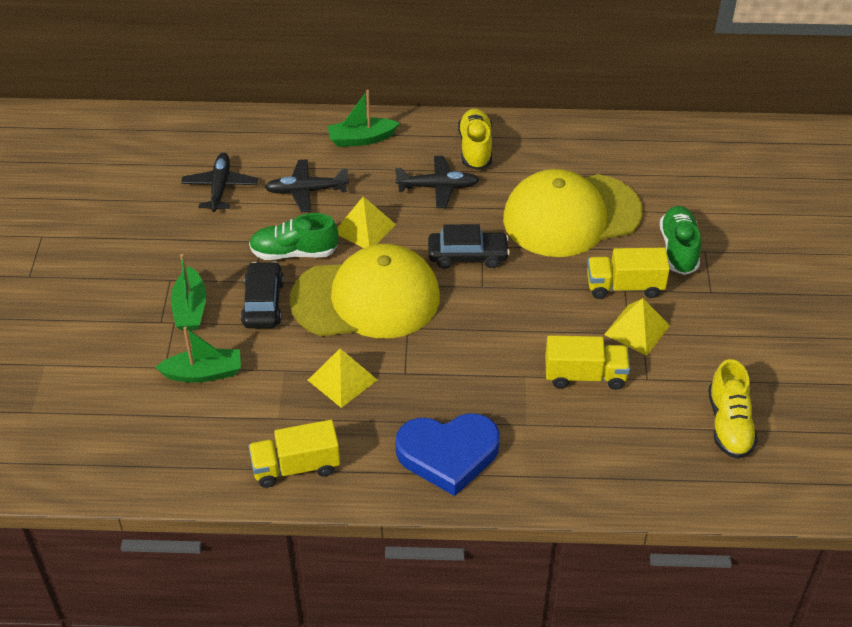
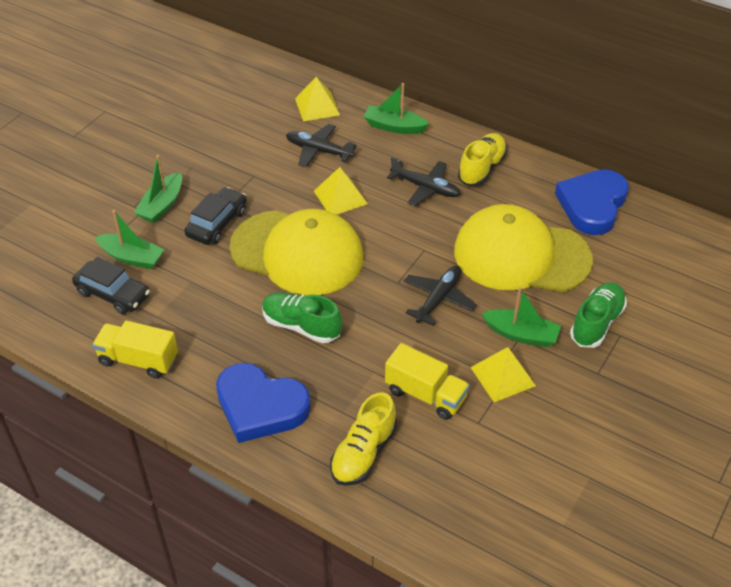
camera: 30 degrees right, 0 degrees up
black plane [181,153,258,212] -> black plane moved to [404,265,477,326]
green shoe [249,213,338,260] -> green shoe moved to [262,292,342,343]
yellow pyramid [308,348,377,408] -> yellow pyramid moved to [295,77,340,122]
black car [428,224,510,269] -> black car moved to [72,257,150,314]
yellow truck [587,248,670,299] -> green boat [481,287,561,347]
yellow shoe [708,359,758,459] -> yellow shoe moved to [330,392,397,486]
none -> blue heart [555,169,629,235]

